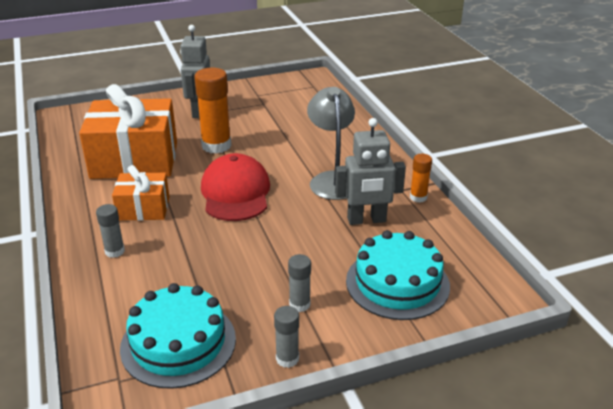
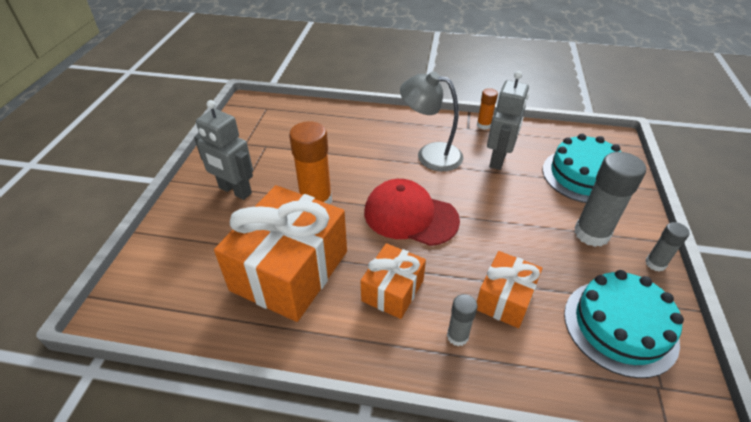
camera: 60 degrees left, 10 degrees up
grey glue stick [288,254,311,312] -> grey glue stick [574,152,646,247], size x1.89
none -> orange gift [477,251,542,328]

